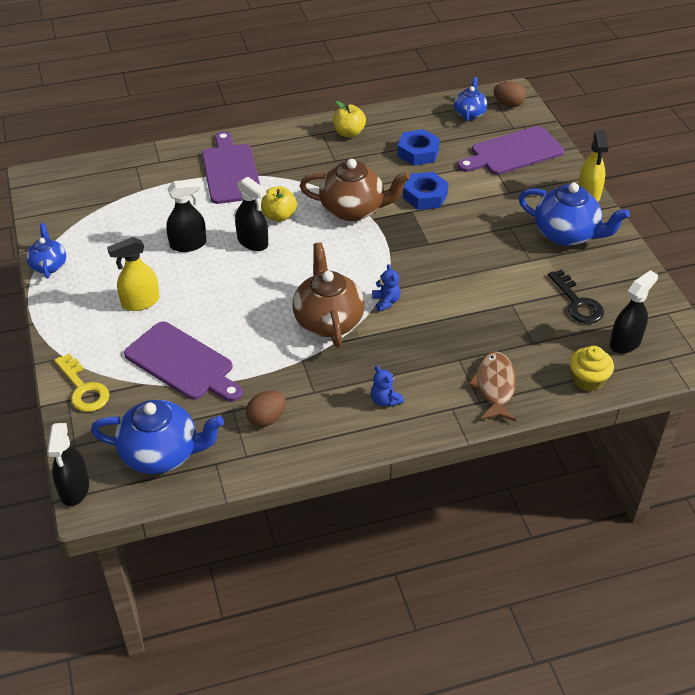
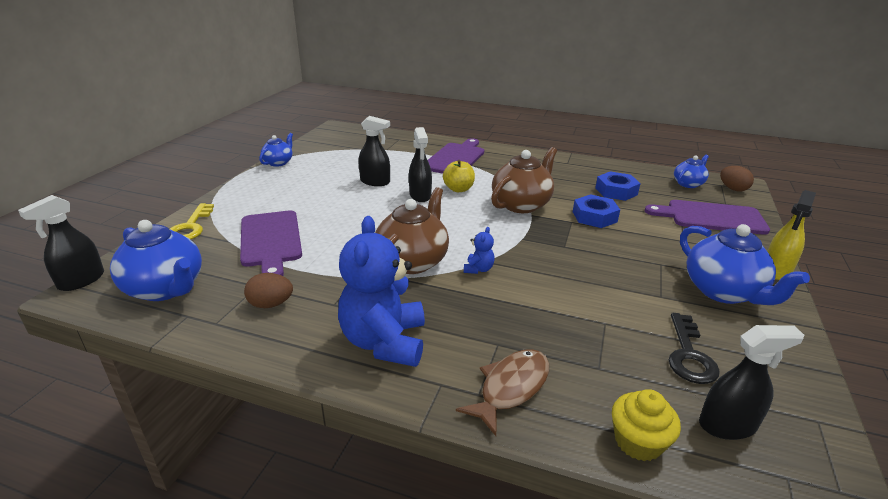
camera: 35 degrees right, 15 degrees down
yellow spray bottle [107,237,160,311] -> none
brown teapot [300,159,410,221] -> brown teapot turned 90 degrees counterclockwise [491,147,557,213]
yellow apple [333,101,366,138] -> none
blue teddy bear [371,366,404,407] -> blue teddy bear [338,216,425,367], size x2.36

